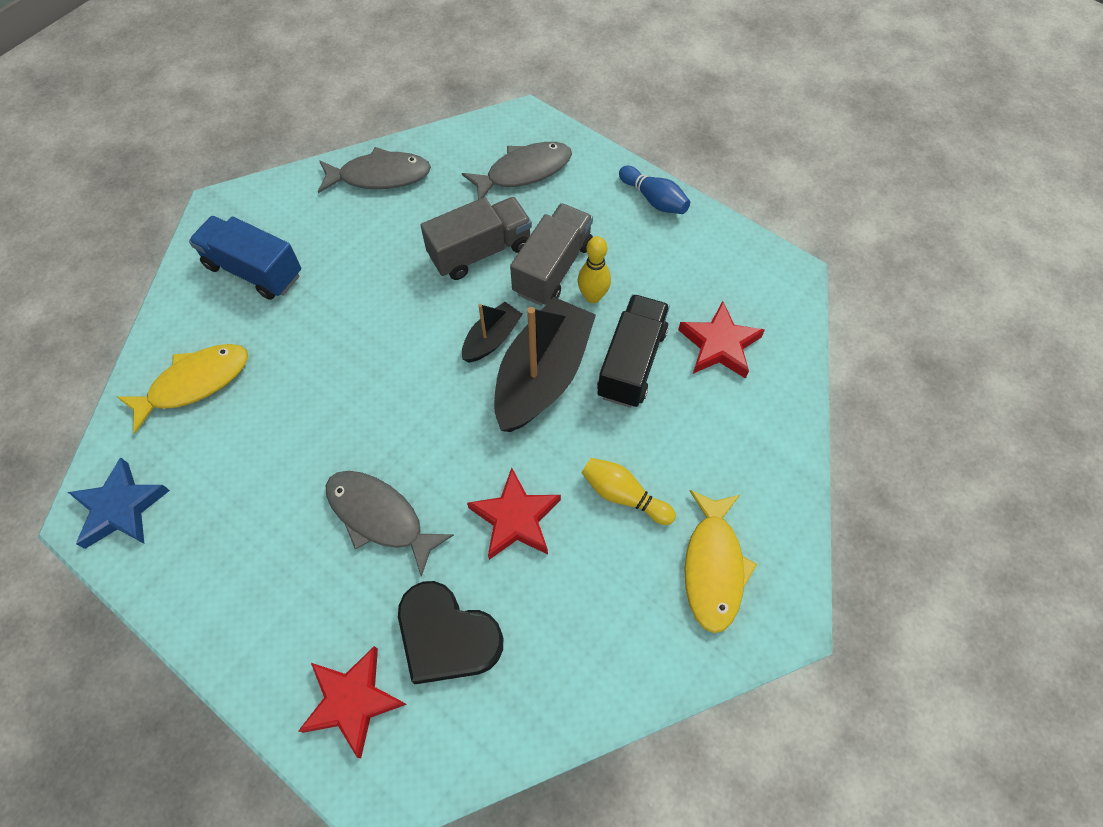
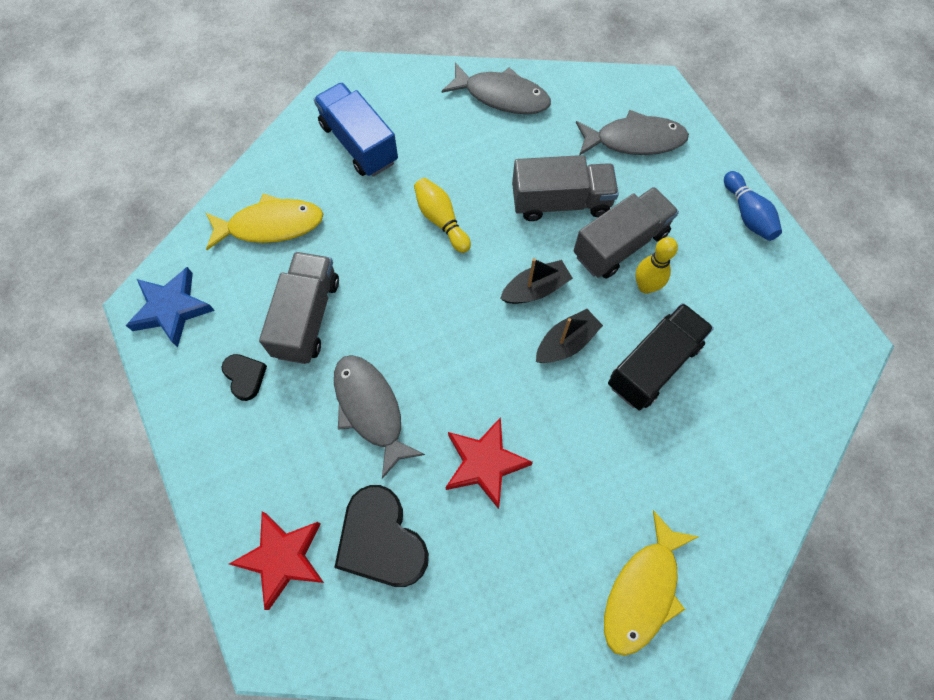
camera: 25 degrees right, 5 degrees up
black boat [494,297,596,432] -> black boat [536,309,603,363], size x0.51
yellow bowling pin [582,458,676,525] -> yellow bowling pin moved to [414,178,471,253]
red star [678,301,765,379] -> none
none -> black heart [222,354,267,401]
none -> grey truck [259,252,339,364]

